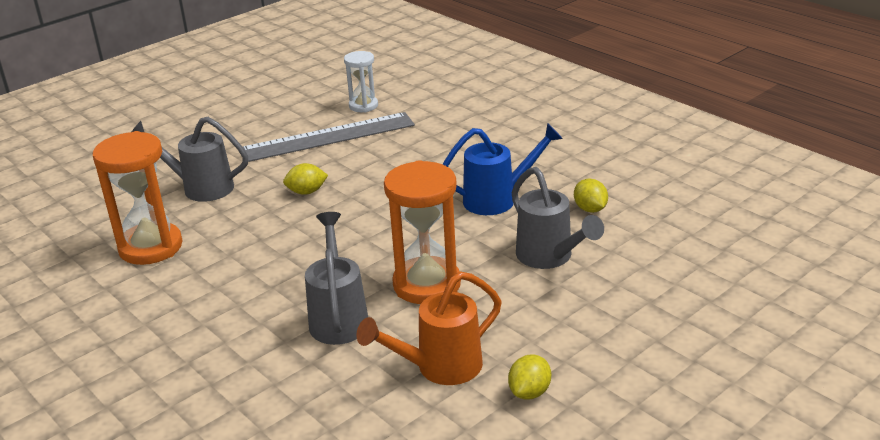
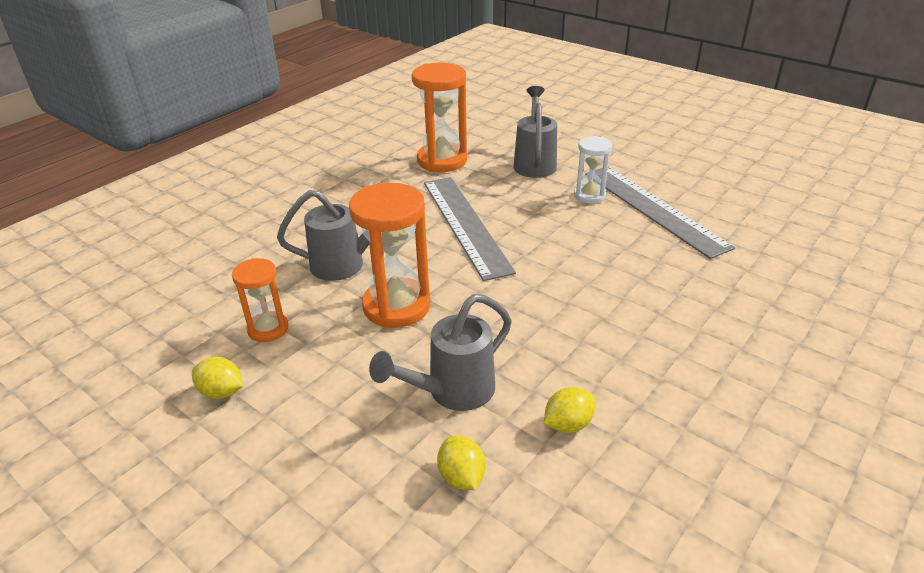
camera: 80 degrees right, 5 degrees up
yellow lemon [283,163,328,195] -> yellow lemon moved to [437,436,486,490]
white hourglass [344,51,378,113] -> white hourglass moved to [574,136,612,204]
orange watering can [356,271,502,385] -> orange hourglass [232,258,289,342]
blue watering can [443,123,563,215] -> none
none -> grey ruler [424,177,516,281]

